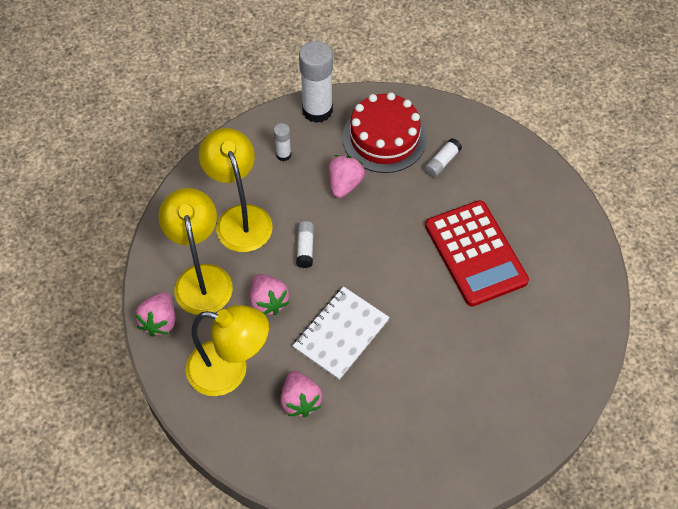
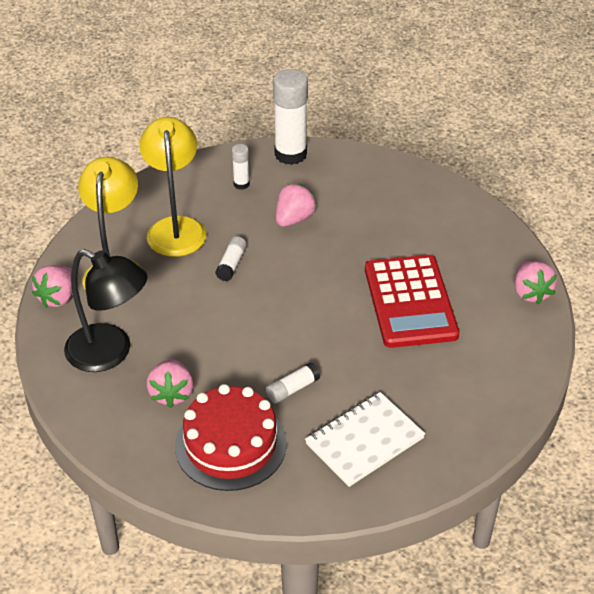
camera: 15 degrees right, 15 degrees down
yellow lamp [186,305,269,396] -> black lamp [64,249,147,372]
pink strawberry [250,274,290,315] -> pink strawberry moved to [514,261,557,304]
white notebook [293,286,390,380] -> white notebook moved to [305,392,425,487]
red cake [342,92,427,173] -> red cake moved to [175,384,287,491]
white glue stick [424,138,462,177] -> white glue stick moved to [266,363,320,404]

